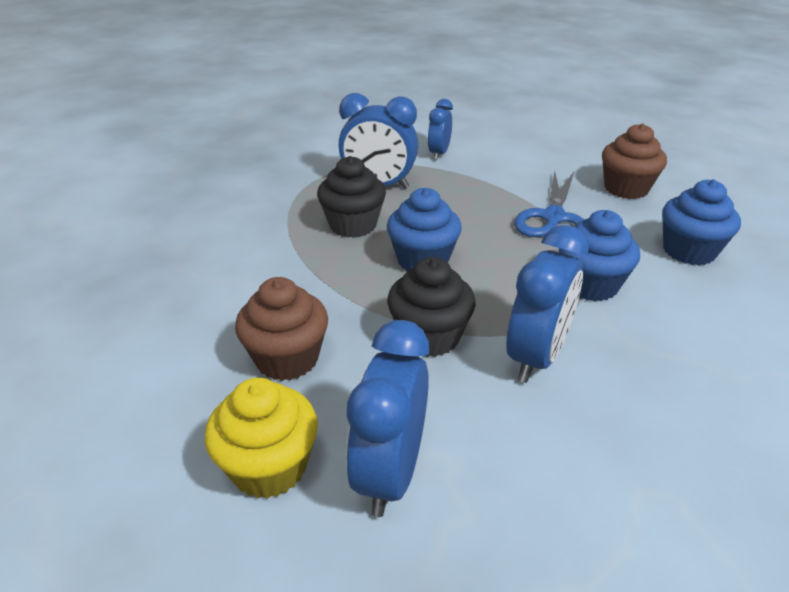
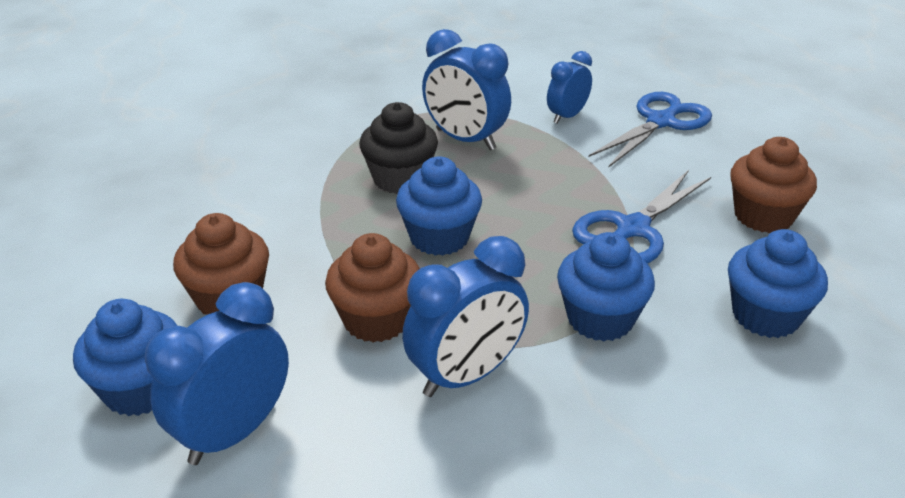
camera: 25 degrees right, 0 degrees up
yellow cupcake [205,378,318,499] -> blue cupcake [73,299,177,416]
black cupcake [387,257,476,357] -> brown cupcake [325,233,420,342]
none -> blue scissors [589,92,712,168]

